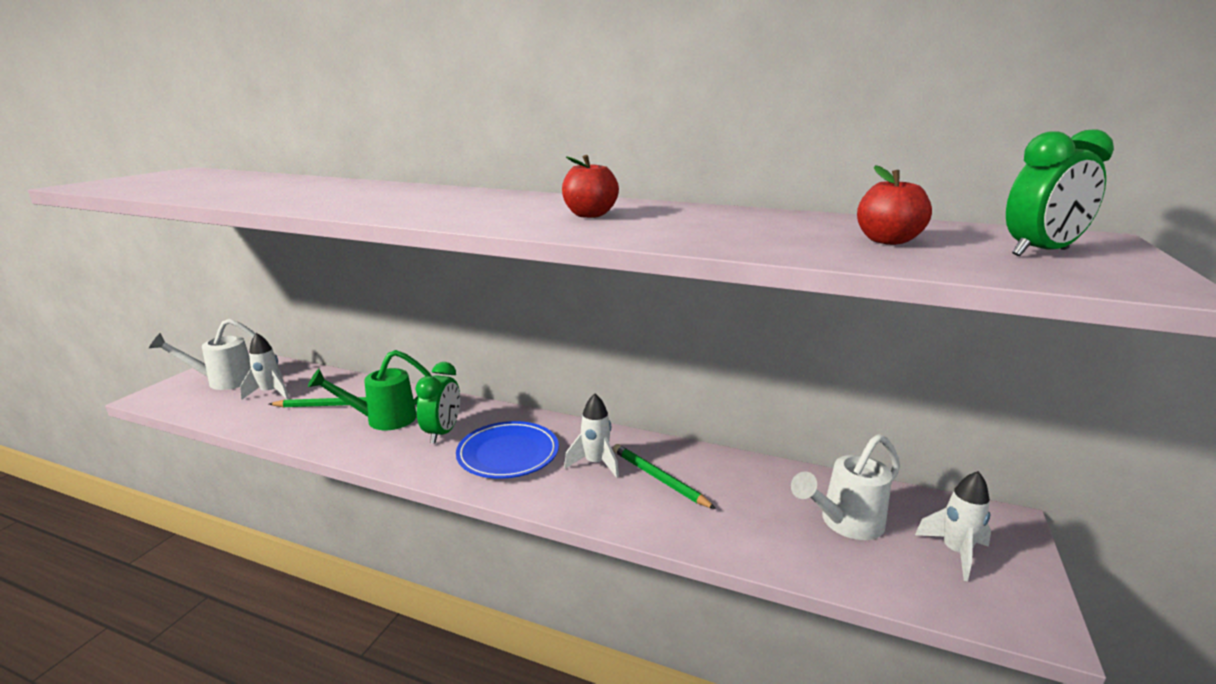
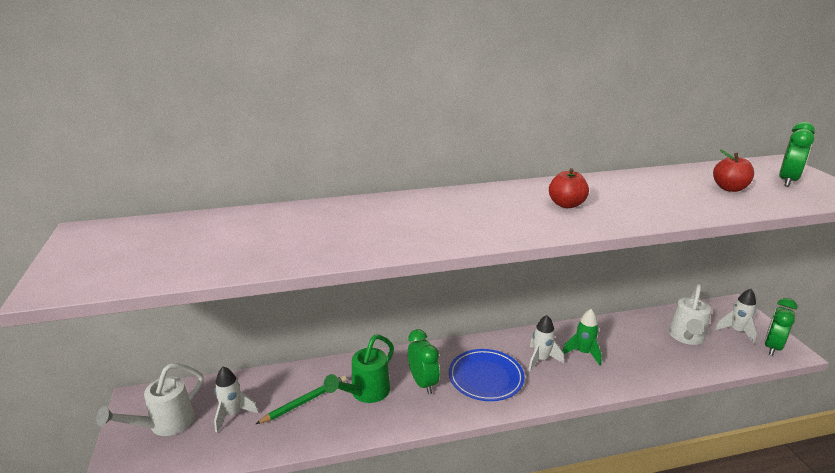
camera: 35 degrees left, 5 degrees up
green pencil [613,444,716,509] -> green rocket [563,309,602,365]
none -> green clock [764,298,797,356]

